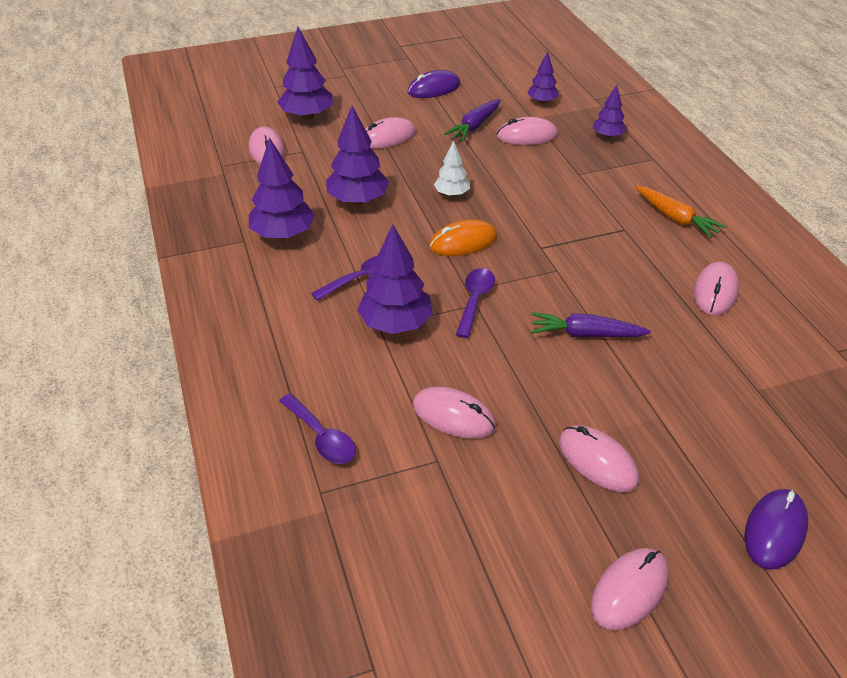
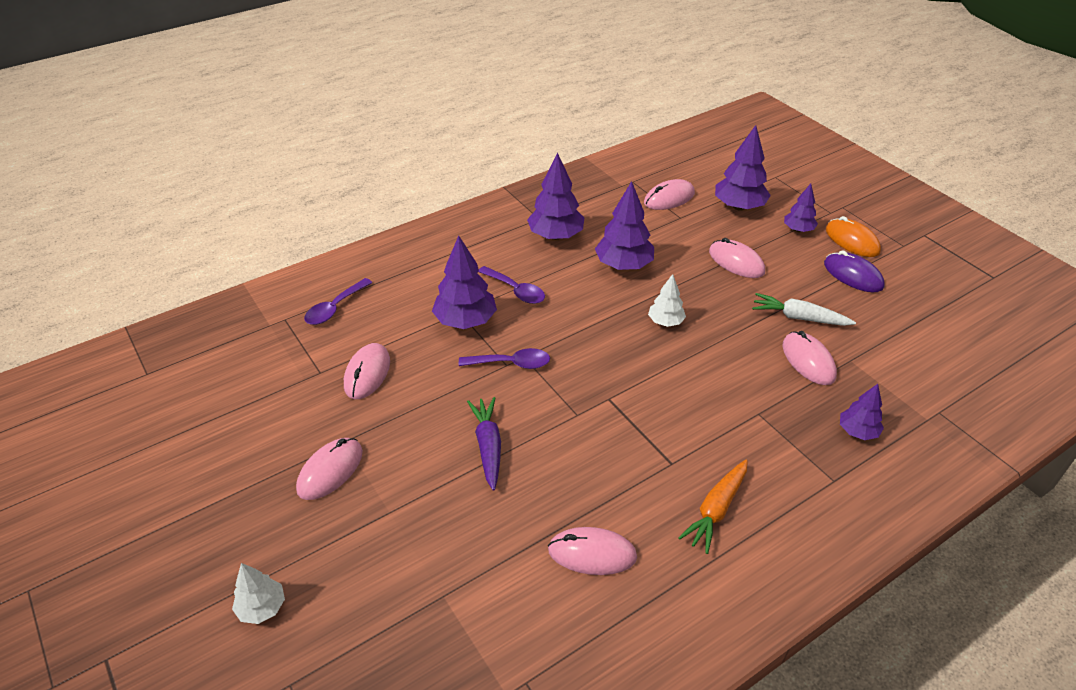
camera: 75 degrees right, 0 degrees up
orange mouse [429,219,498,256] -> orange mouse moved to [826,216,881,257]
purple carrot [444,99,501,141] -> white carrot [752,293,856,326]
purple tree [527,52,559,104] -> purple tree moved to [784,184,818,232]
pink mouse [591,548,669,630] -> none
purple mouse [744,489,808,570] -> white tree [232,563,285,624]

